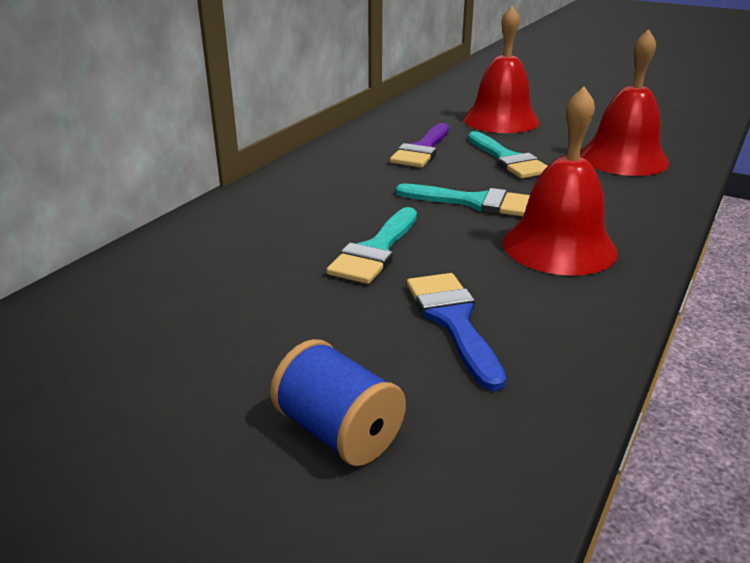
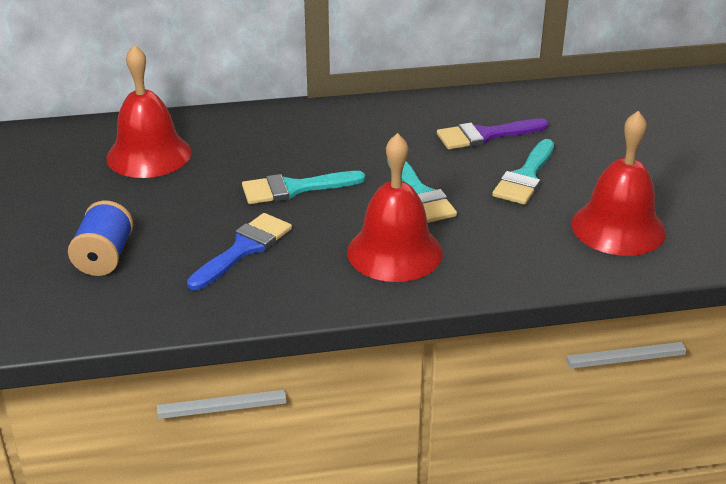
camera: 50 degrees right, 5 degrees up
red bell [463,6,540,133] -> red bell moved to [106,45,191,178]

